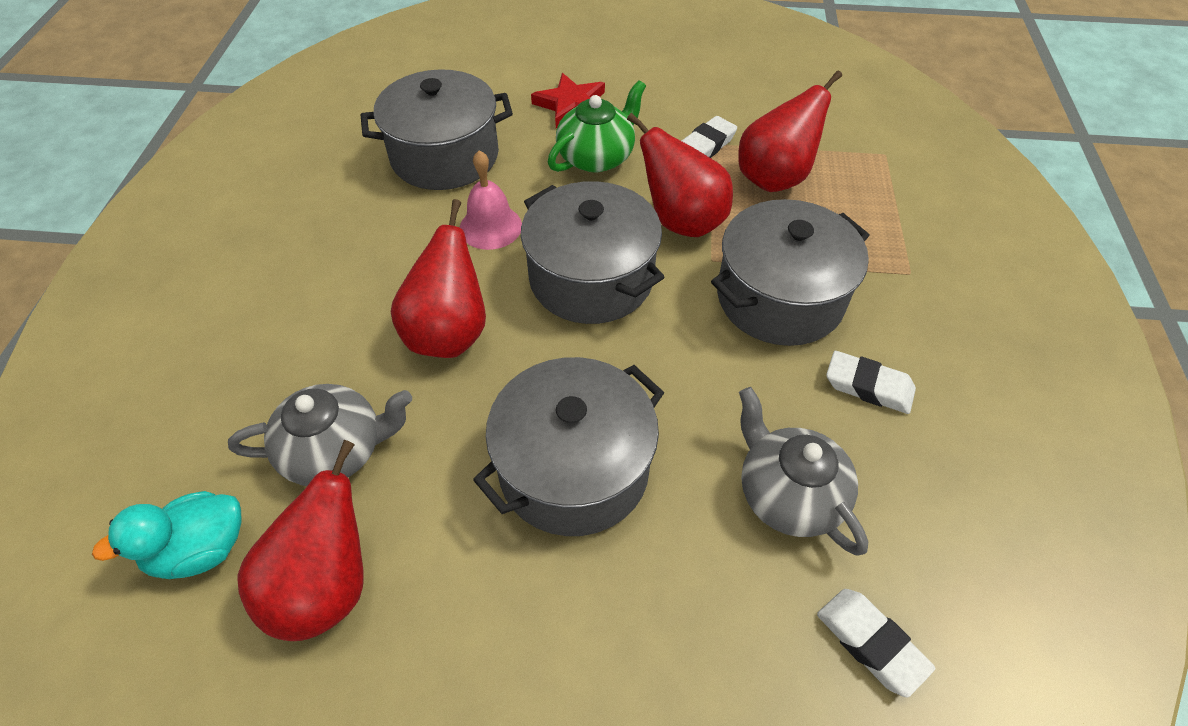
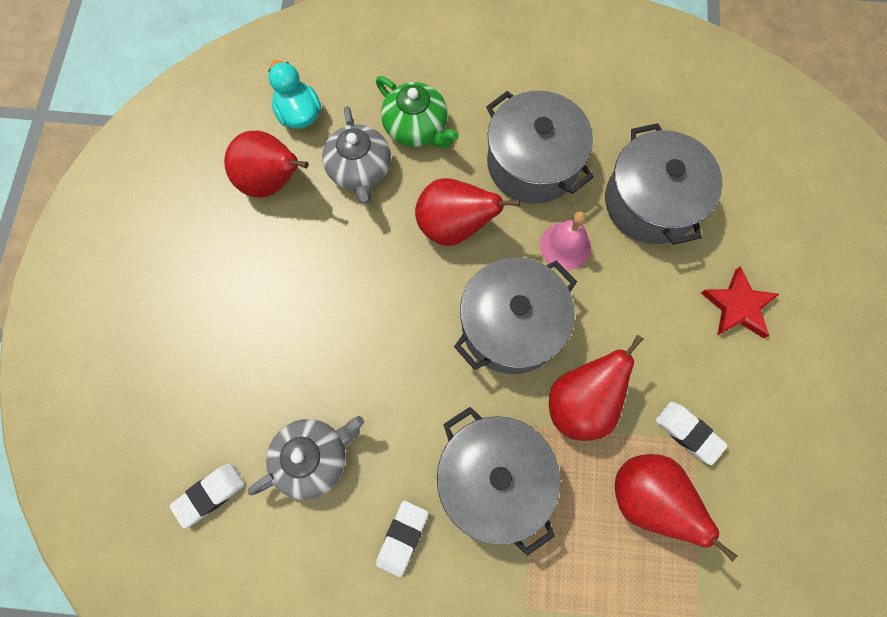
camera: 90 degrees right, 20 degrees up
grey pot [473,357,664,536] -> grey pot moved to [486,91,594,204]
green teapot [548,80,646,172] -> green teapot moved to [376,76,459,148]

